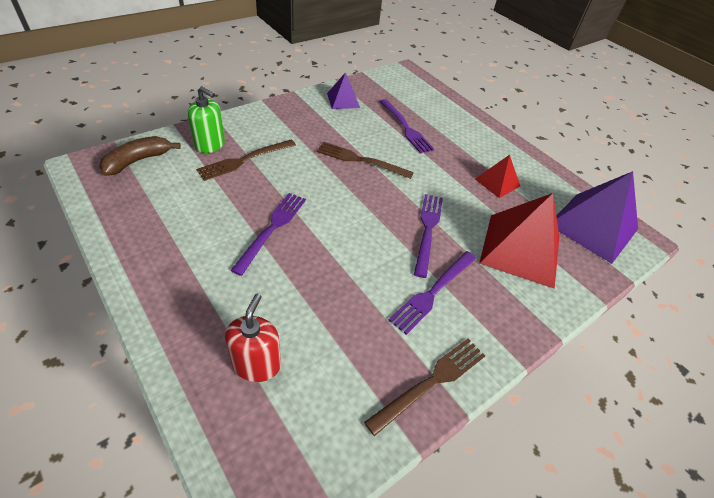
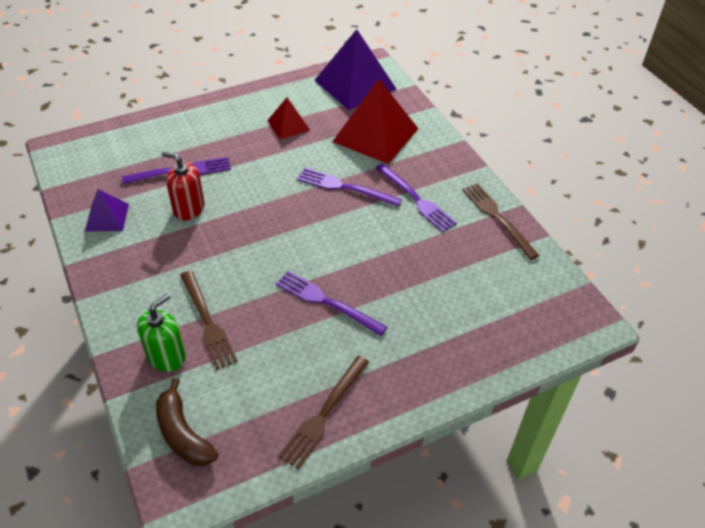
camera: 75 degrees left, 0 degrees up
red soap dispenser [225,294,281,382] -> red soap dispenser moved to [162,151,205,220]
brown fork [317,142,414,179] -> brown fork moved to [278,356,369,470]

